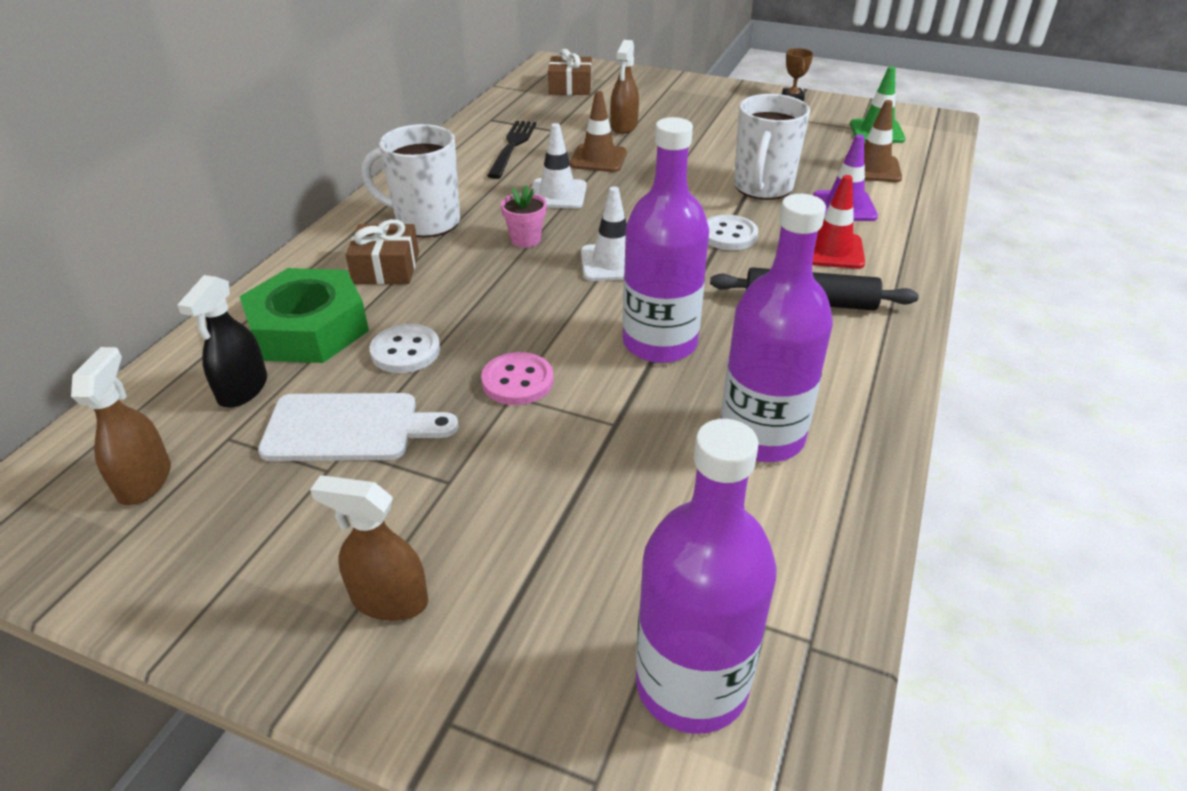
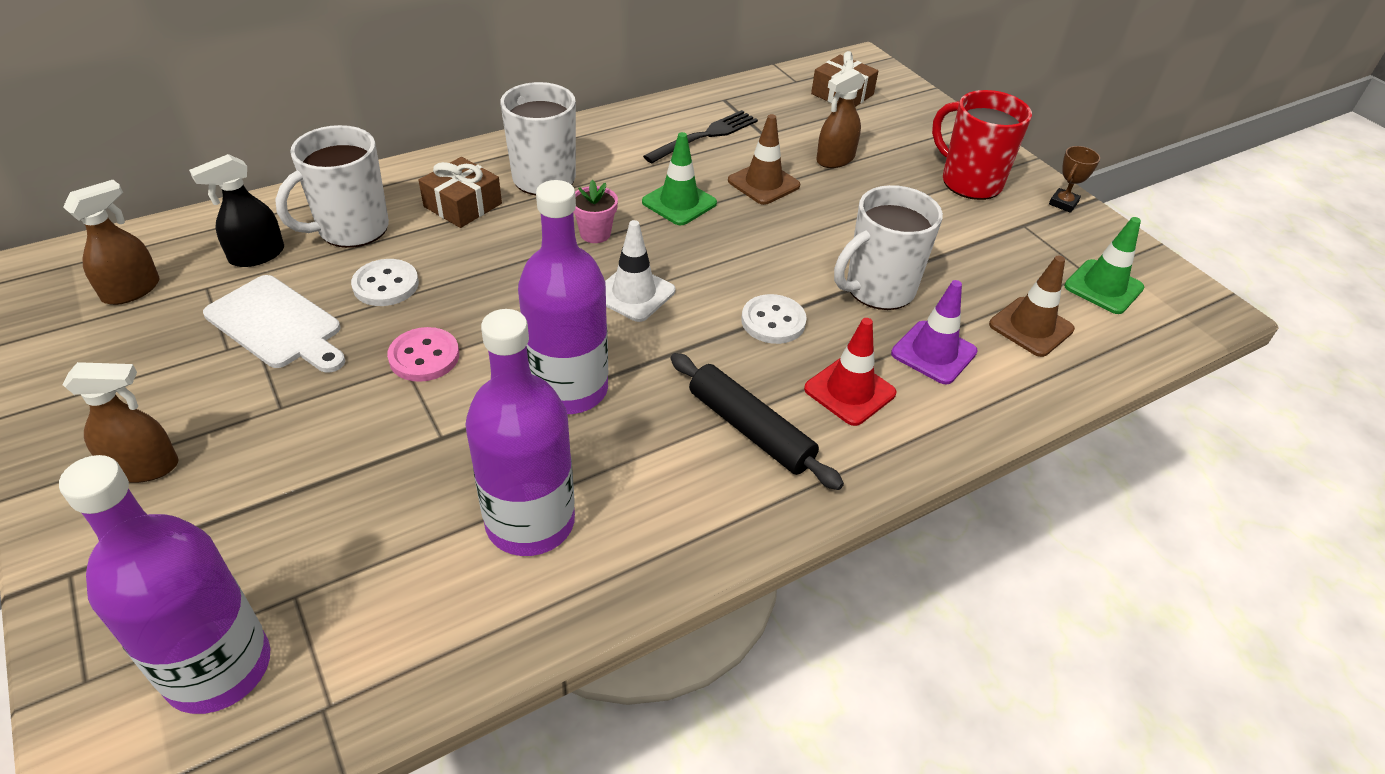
camera: 35 degrees right, 5 degrees up
green nut [239,268,369,363] -> white mug [275,125,389,248]
brown spray bottle [310,475,428,621] -> brown spray bottle turned 120 degrees clockwise [63,362,178,483]
white traffic cone [531,123,587,209] -> green traffic cone [642,132,717,226]
none -> red mug [932,90,1032,200]

